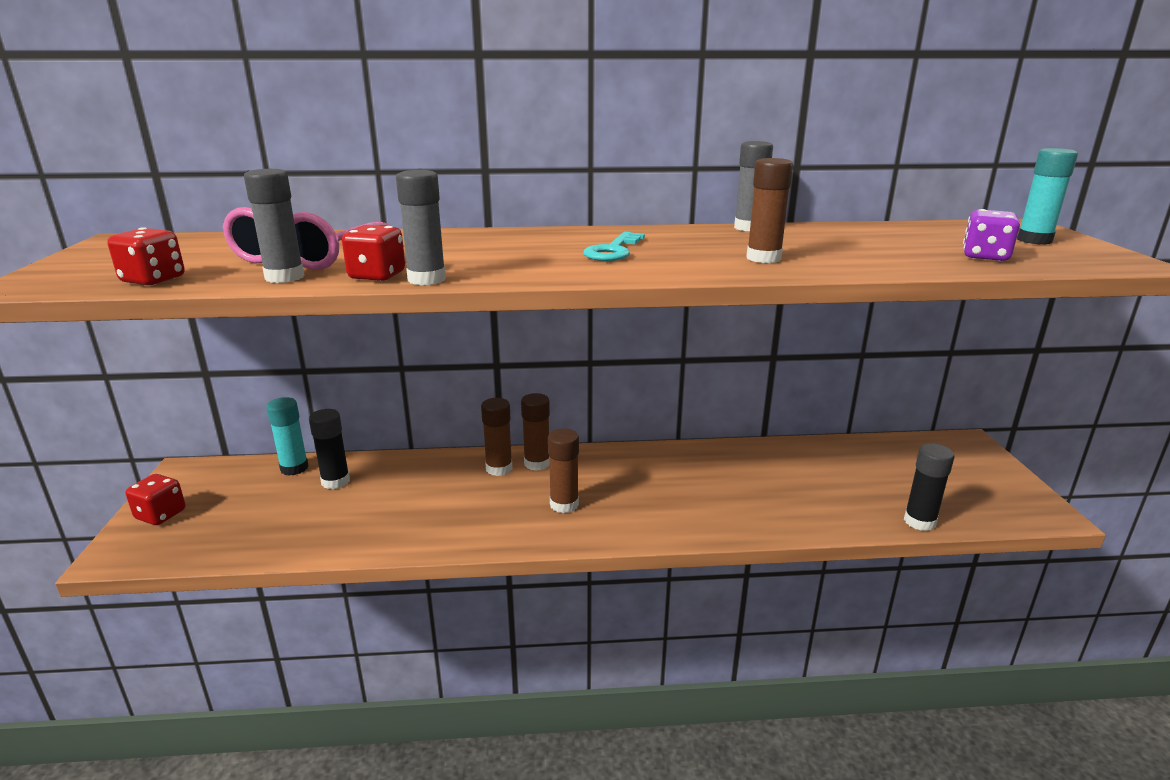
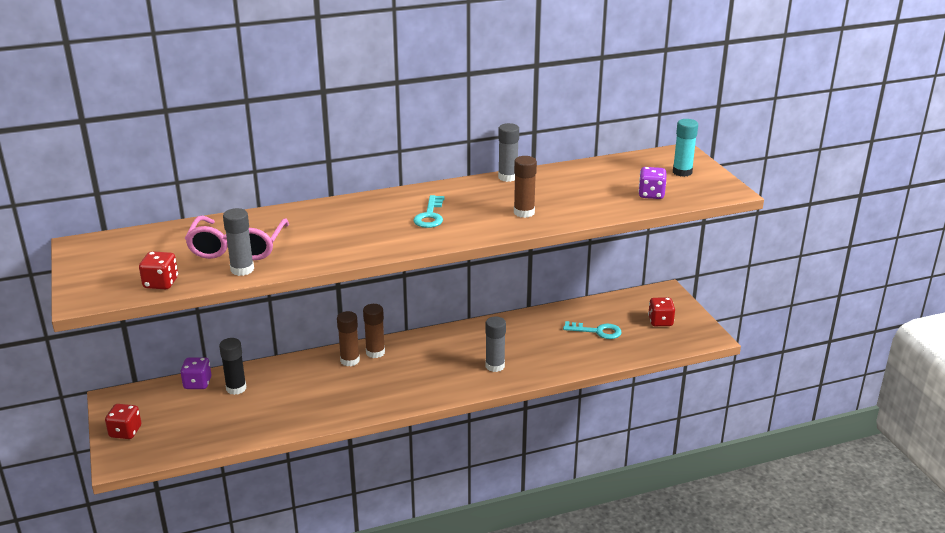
camera: 15 degrees left, 5 degrees up
turquoise glue stick [266,397,309,476] -> purple dice [180,357,211,389]
red dice [342,225,405,281] -> red dice moved to [648,298,675,326]
grey glue stick [396,170,446,285] -> grey glue stick moved to [485,317,506,372]
brown glue stick [548,428,579,513] -> none
black glue stick [904,443,954,531] -> none
none -> turquoise key [563,321,622,339]

